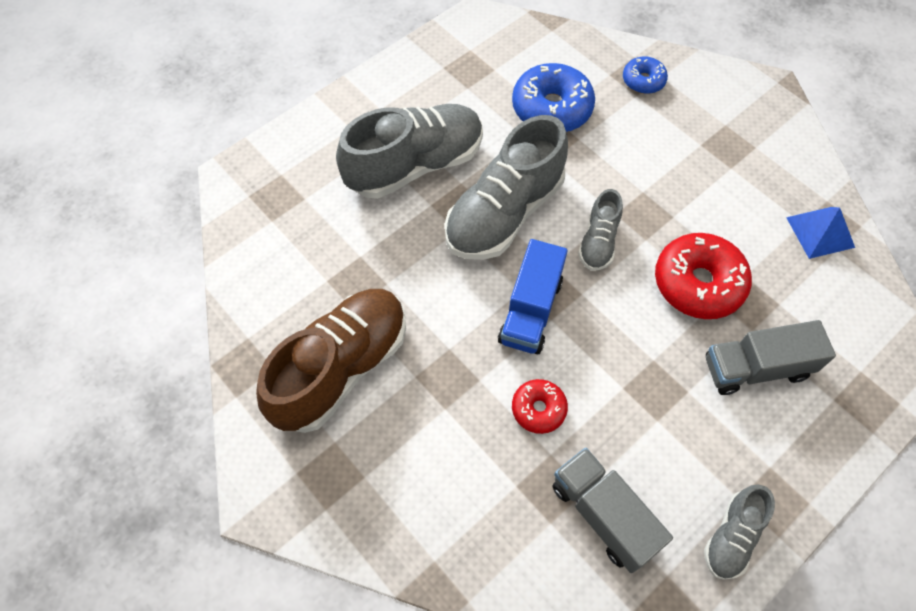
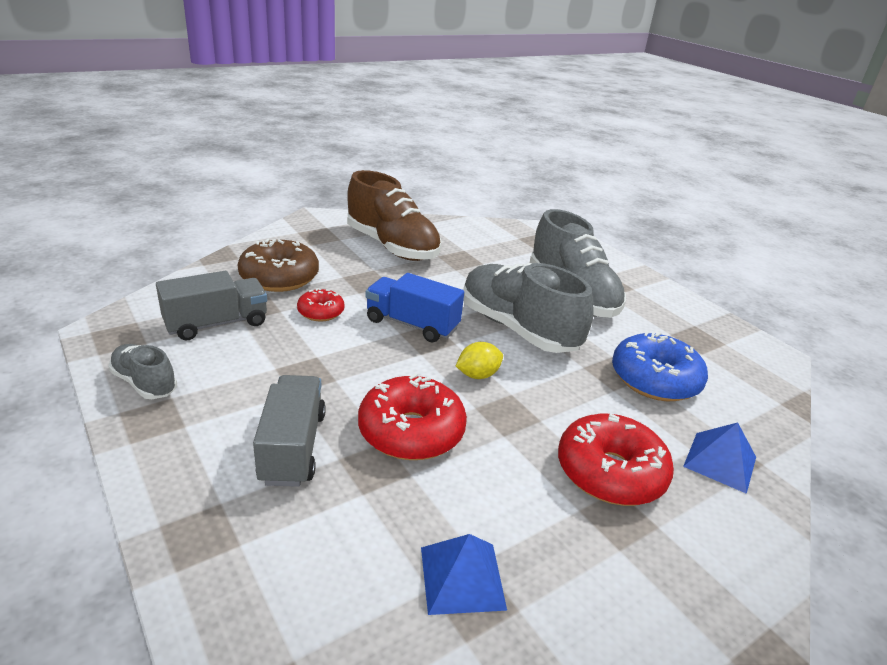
camera: 95 degrees right, 30 degrees down
grey shoe [578,189,623,271] -> yellow lemon [456,342,503,379]
blue donut [623,57,668,94] -> blue pyramid [683,422,756,494]
none -> brown donut [238,239,319,292]
none -> red donut [558,413,674,506]

